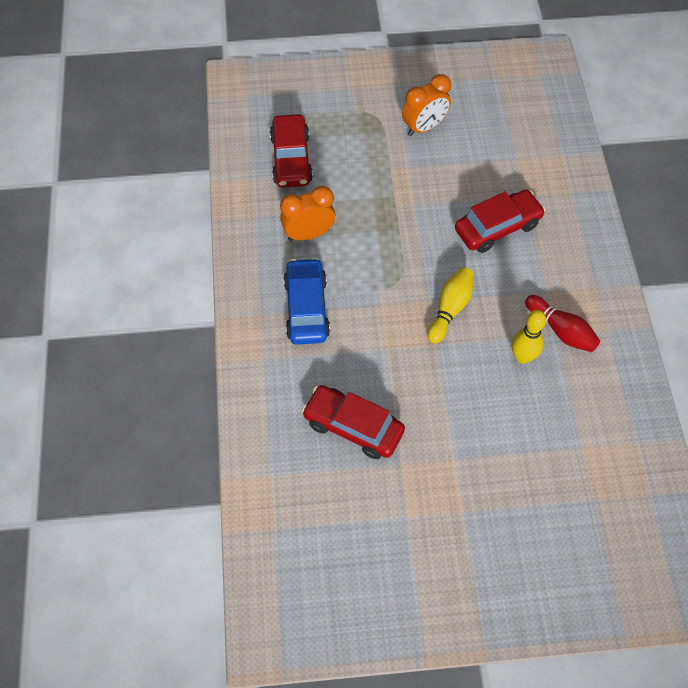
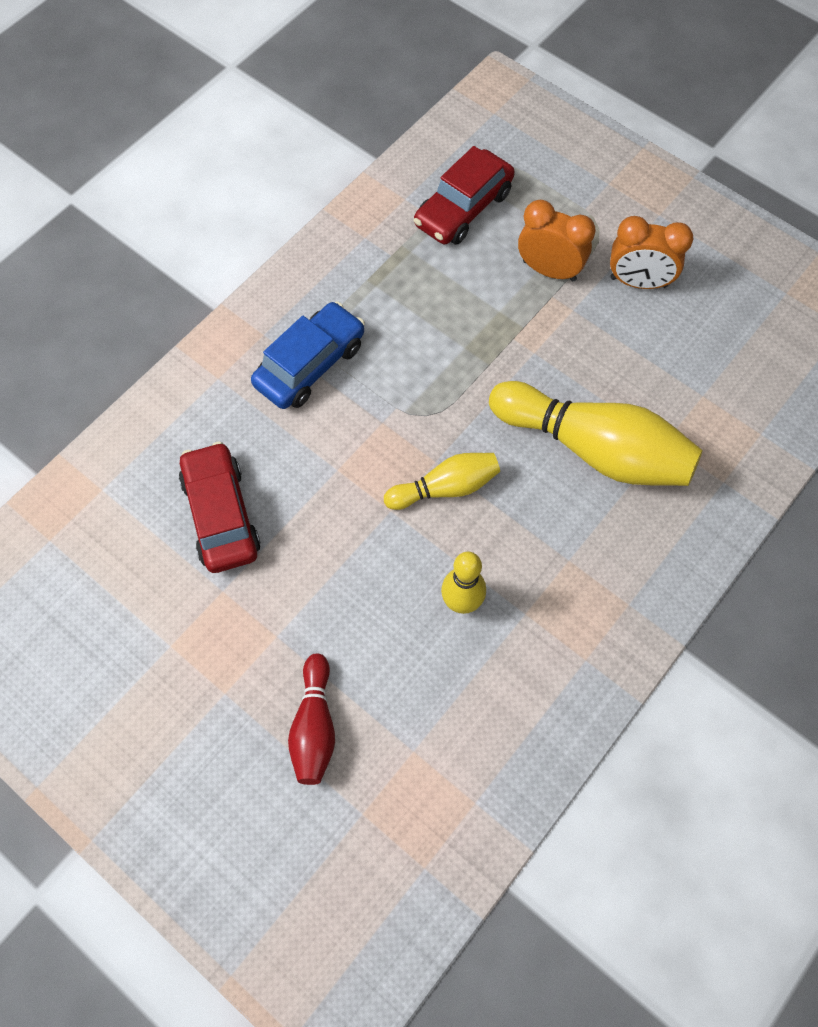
camera: 45 degrees right, 5 degrees up
orange clock [280,186,335,241] -> orange clock moved to [518,200,596,282]
red car [455,190,545,253] -> yellow bowling pin [489,381,703,486]
red bowling pin [525,295,600,352] -> red bowling pin moved to [288,654,335,785]

